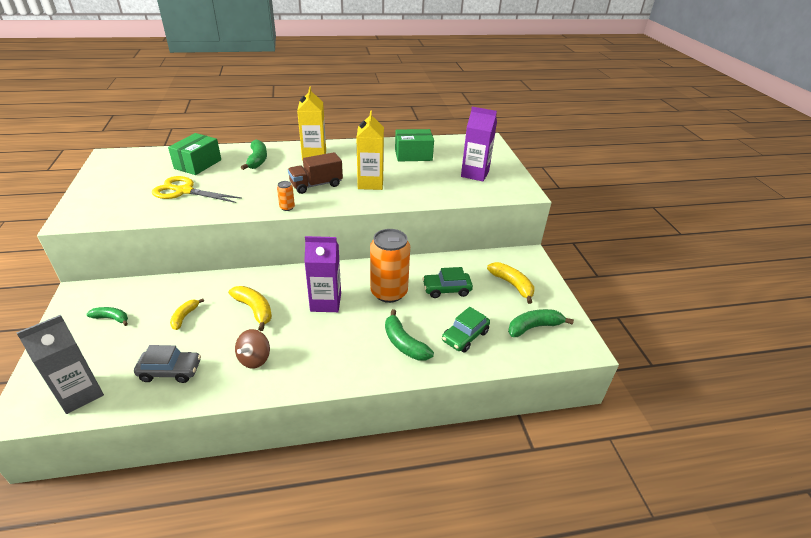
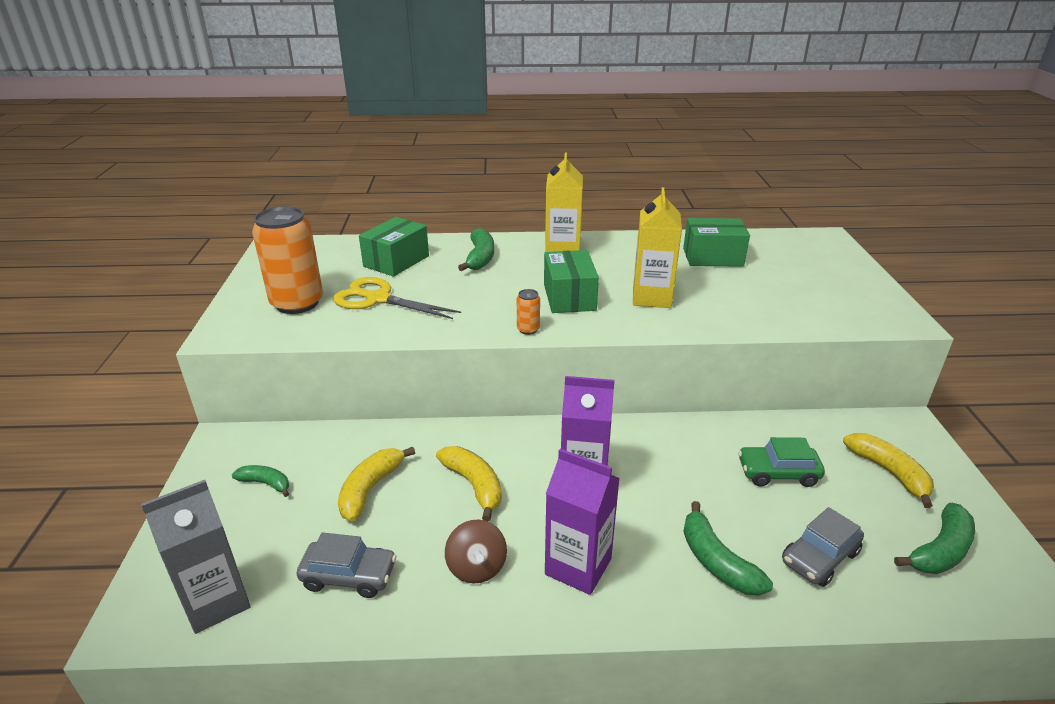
camera: 10 degrees right, 5 degrees down
yellow banana [170,298,204,330] -> yellow banana [338,447,415,522], size x1.56
brown spinning top [235,329,270,369] -> brown spinning top turned 45 degrees counterclockwise [445,520,507,584]
brown truck [288,152,343,194] -> green box [544,250,599,313]
orange can [370,229,410,303] -> orange can moved to [252,206,323,314]
green car [442,307,490,353] -> grey car [782,507,864,587]
purple carton [461,107,497,181] -> purple carton moved to [545,449,620,595]
green banana [508,309,574,337] -> green banana turned 150 degrees clockwise [894,503,975,574]

